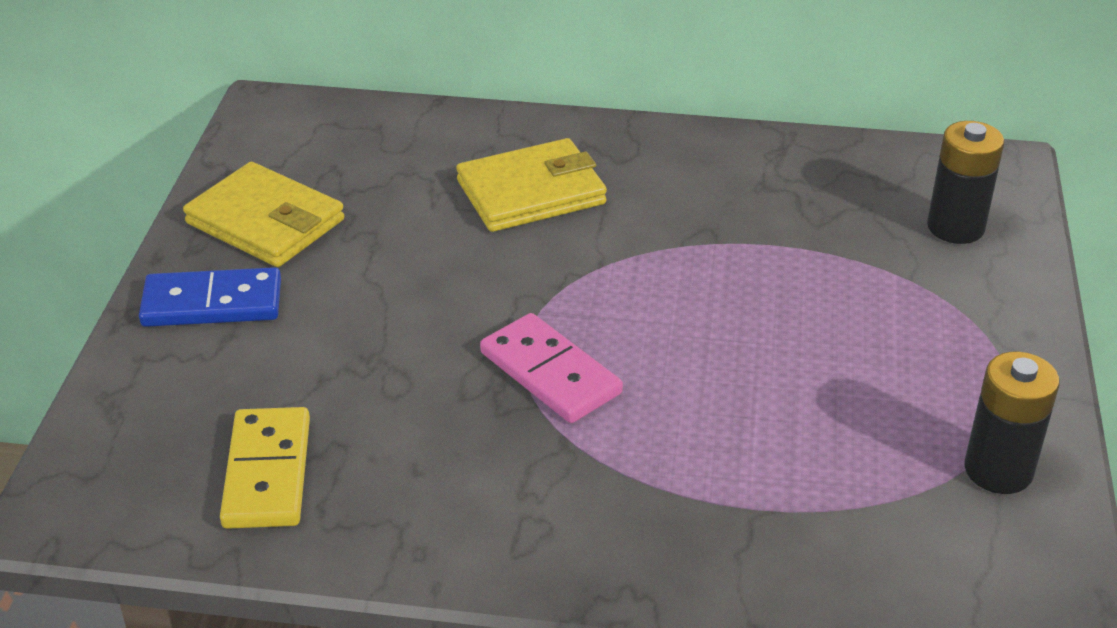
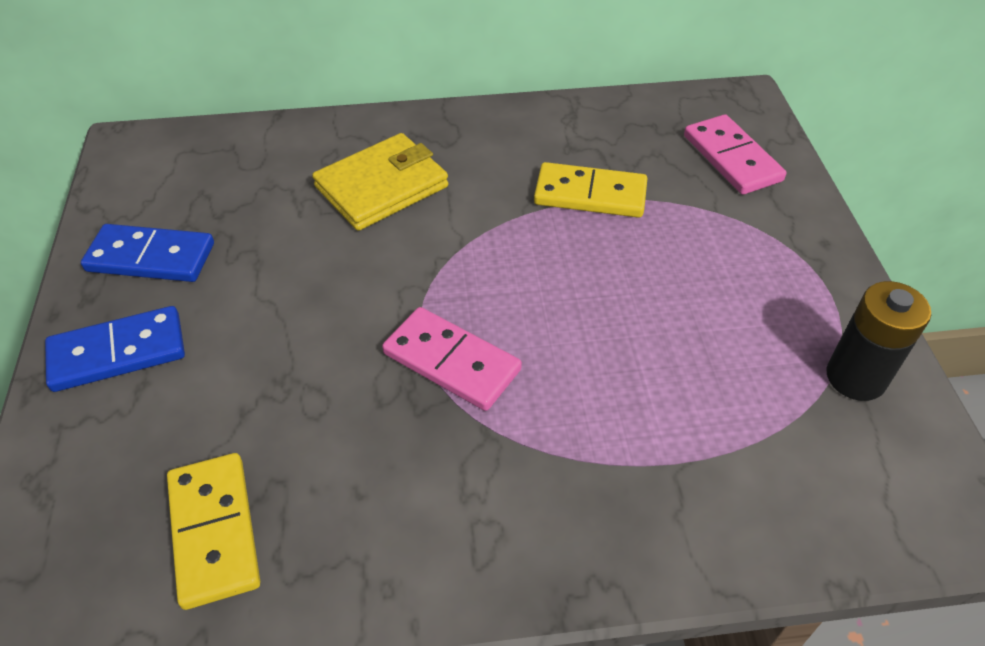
camera: 15 degrees left, 10 degrees up
yellow wallet [183,162,344,267] -> blue domino [81,224,214,282]
black battery [927,121,1004,244] -> pink domino [684,114,786,195]
none -> yellow domino [534,162,647,218]

